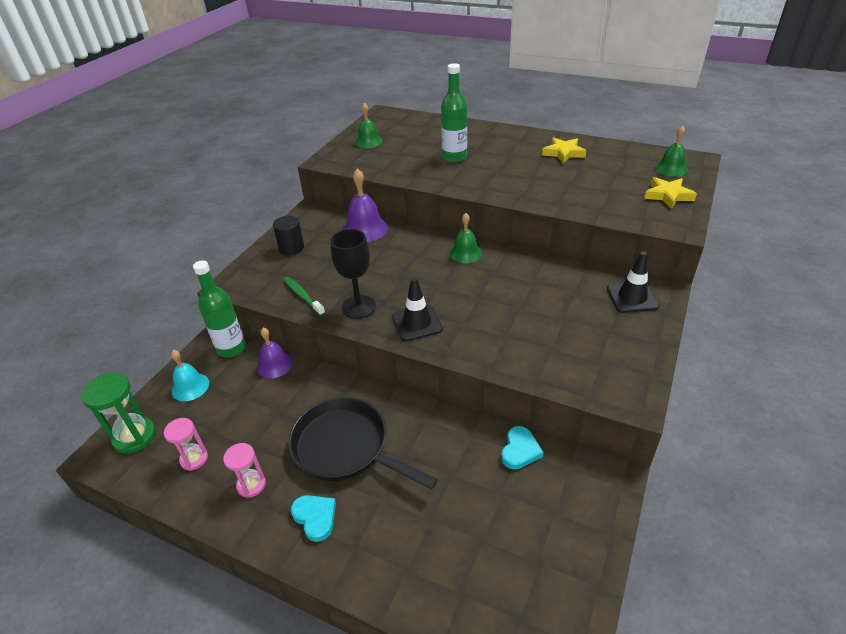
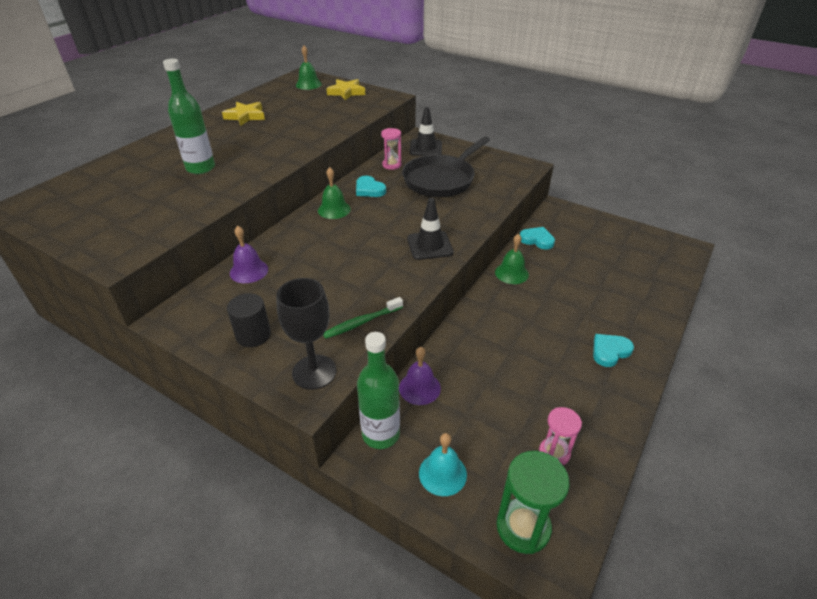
camera: 85 degrees left, 0 degrees up
pink hourglass [223,443,266,498] -> pink hourglass moved to [381,128,402,170]
black pan [289,397,438,489] -> black pan moved to [402,136,490,197]
black goblet [330,229,376,319] -> black goblet moved to [276,278,336,390]
purple bell [343,169,388,242] -> purple bell [230,226,268,283], size x0.66
green bell [355,103,383,148] -> green bell moved to [495,234,529,284]
none -> turquoise heart [356,176,386,197]

